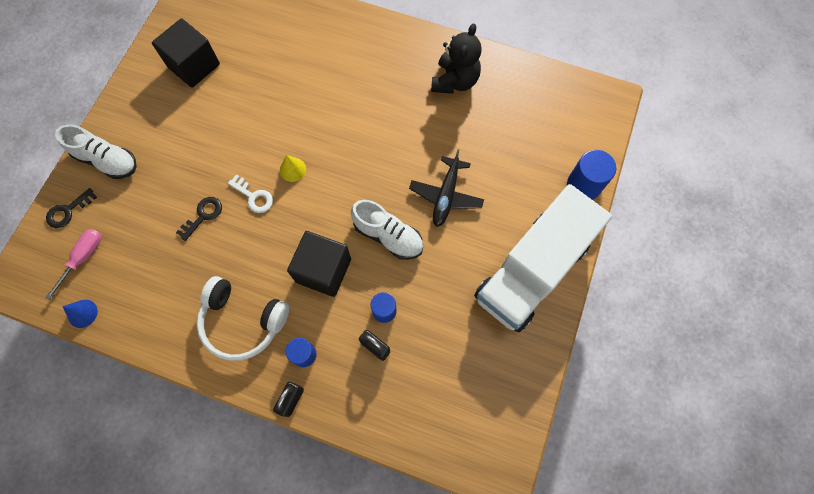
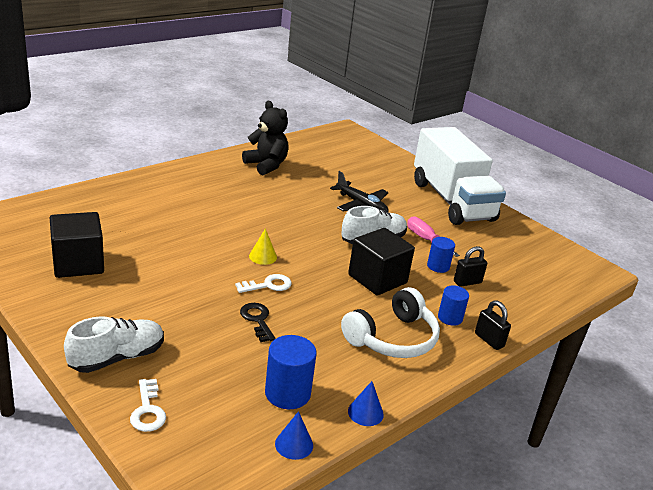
camera: 65 degrees left, 40 degrees down
pink screwdriver [45,229,101,300] -> pink screwdriver moved to [407,216,460,257]
black key [46,188,97,228] -> white key [130,379,166,432]
blue cylinder [567,150,616,200] -> blue cylinder moved to [265,335,317,409]
none -> blue cone [348,381,384,426]

